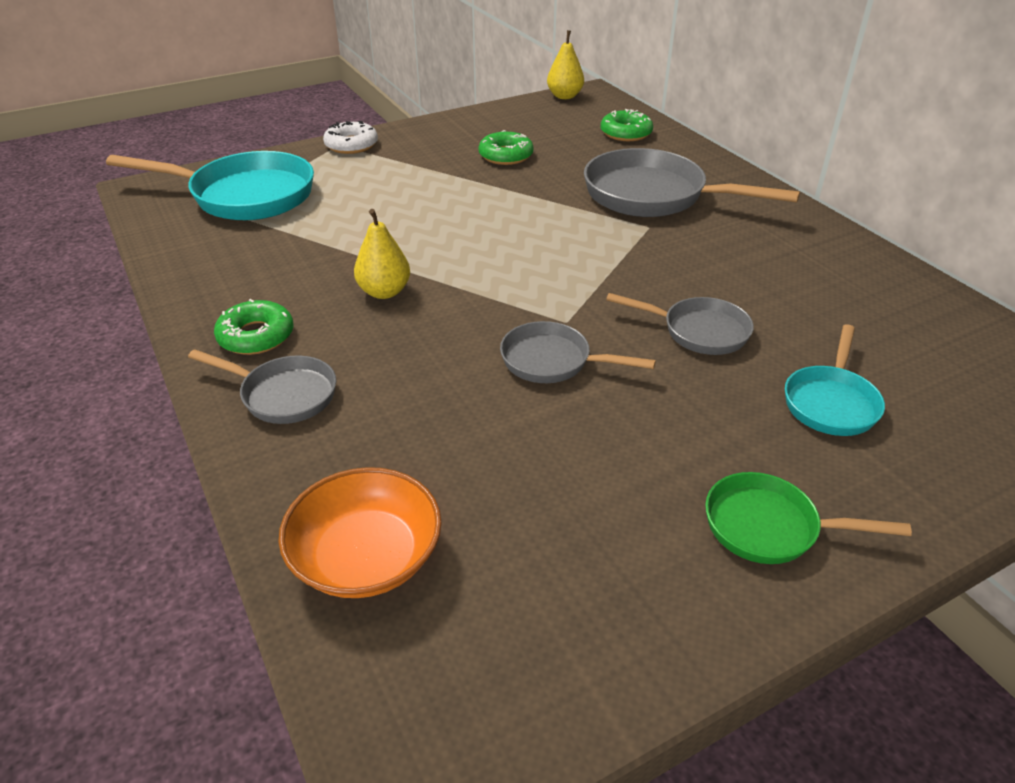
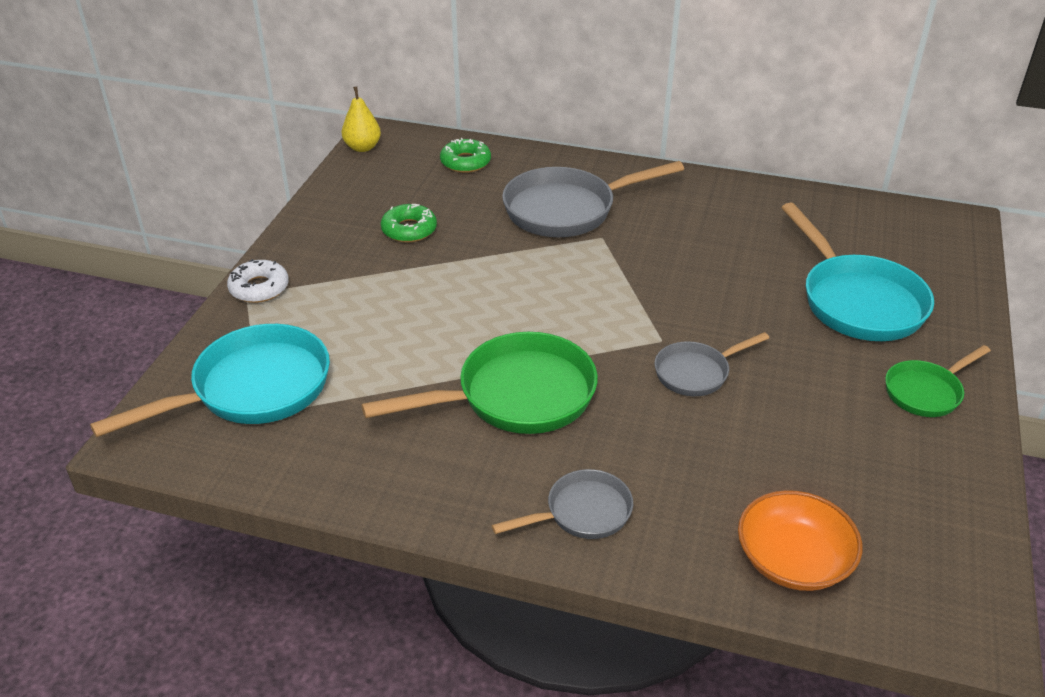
camera: 45 degrees left, 0 degrees up
green donut [214,299,293,355] -> none
yellow pear [354,209,410,299] -> green pan [361,332,598,434]
grey pan [606,293,754,355] -> none
turquoise pan [785,324,885,436] -> turquoise pan [781,202,934,341], size x1.80

